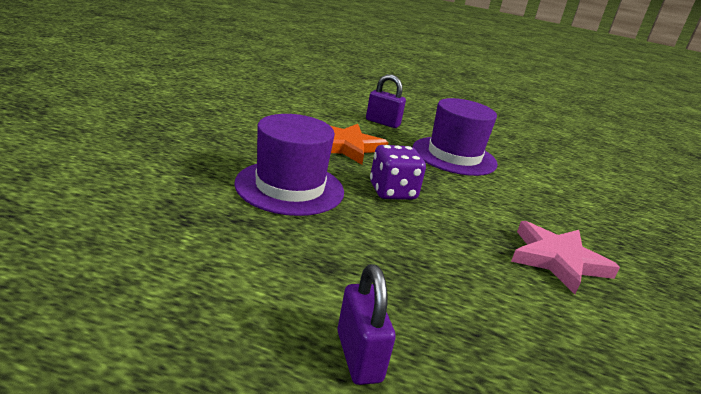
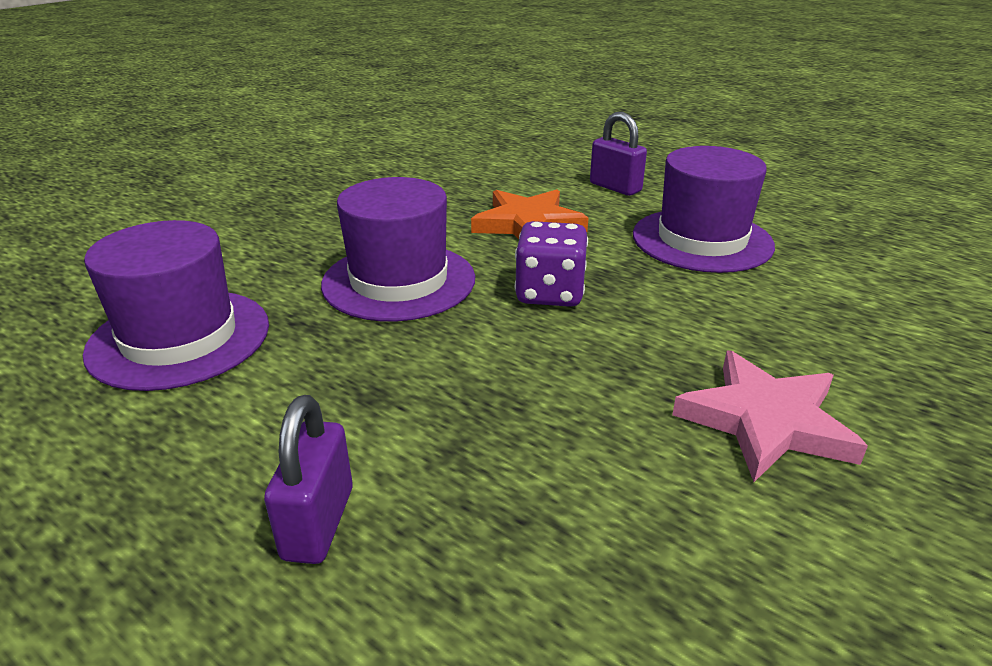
camera: 25 degrees right, 5 degrees up
none -> purple hat [83,220,269,391]

